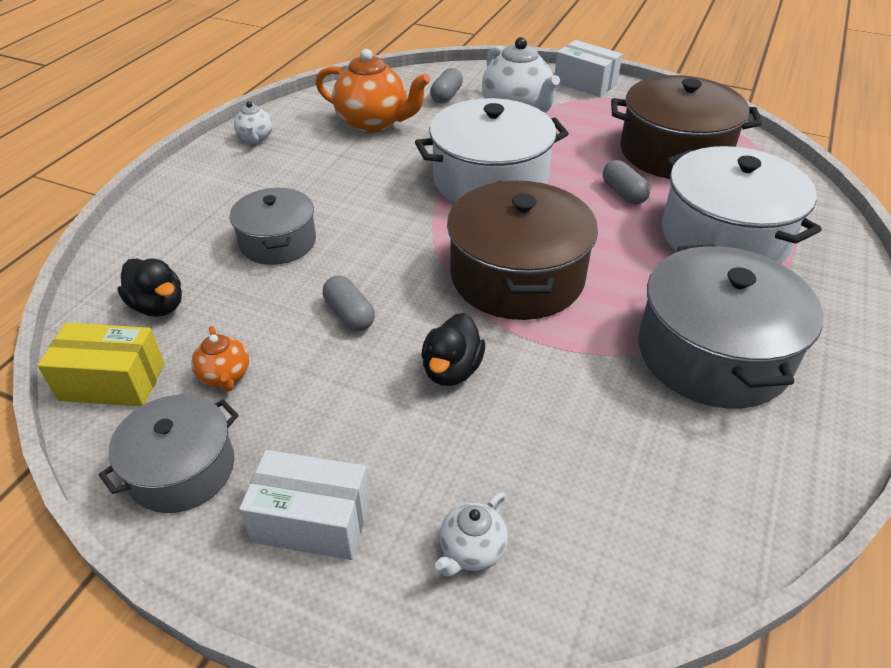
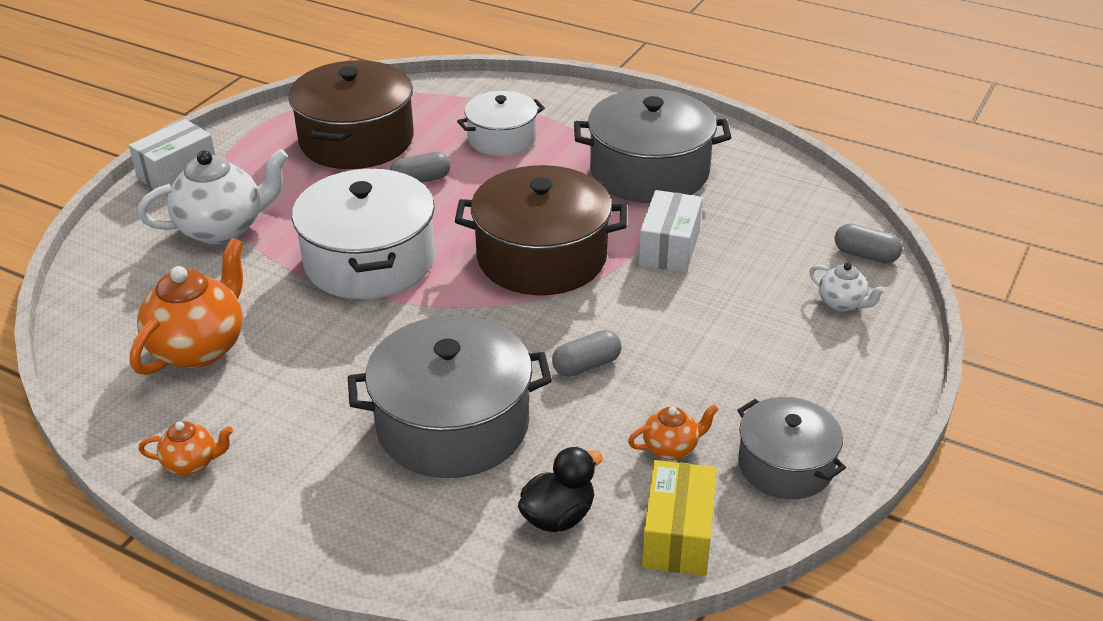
camera: 85 degrees left, 5 degrees down
grey pot [230,187,316,265] -> grey pot [348,315,552,478], size x1.67
white teapot [234,101,273,143] -> orange teapot [139,421,233,475]
white box [239,450,370,560] -> white box moved to [639,190,703,273]
black duck [421,313,485,386] -> none
grey capsule [430,68,463,103] -> grey capsule moved to [835,223,903,263]
white pot [662,146,822,264] -> white pot [457,91,545,156], size x0.60

